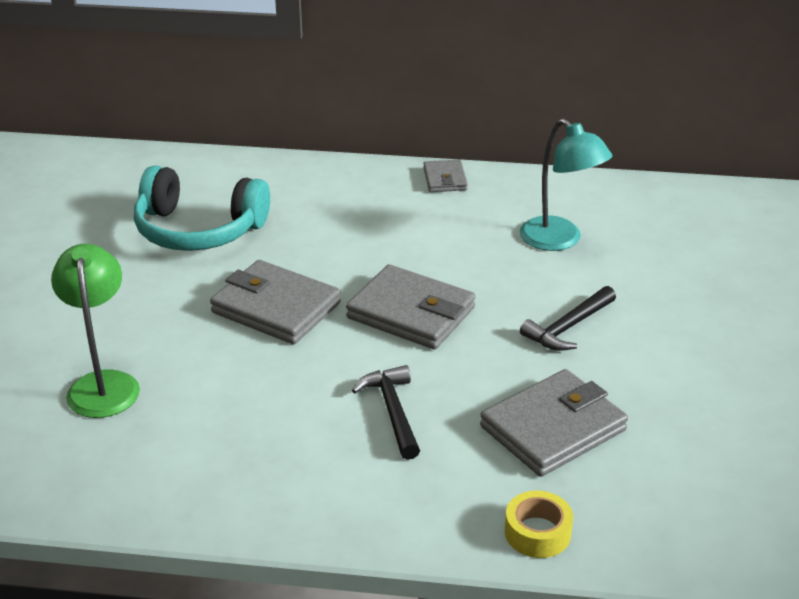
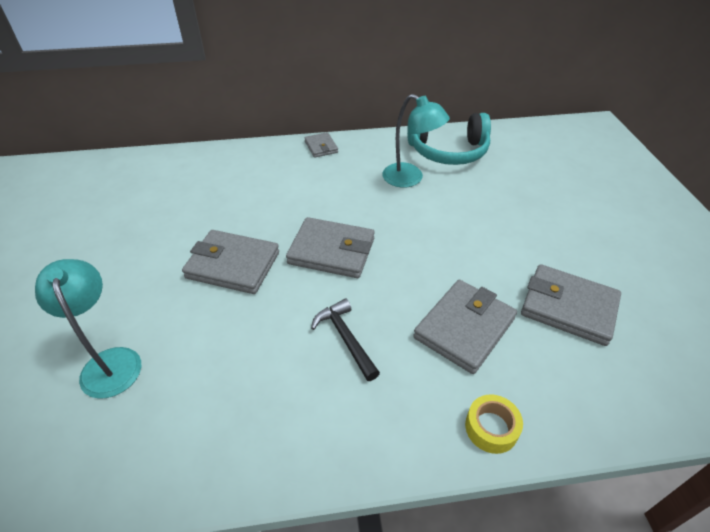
camera: 15 degrees left, 10 degrees up
green lamp [51,244,140,418] -> turquoise lamp [35,259,141,399]
turquoise headphones [134,165,270,251] -> turquoise headphones moved to [407,113,491,165]
black hammer [520,286,616,351] -> none
none -> grey wallet [521,264,621,346]

